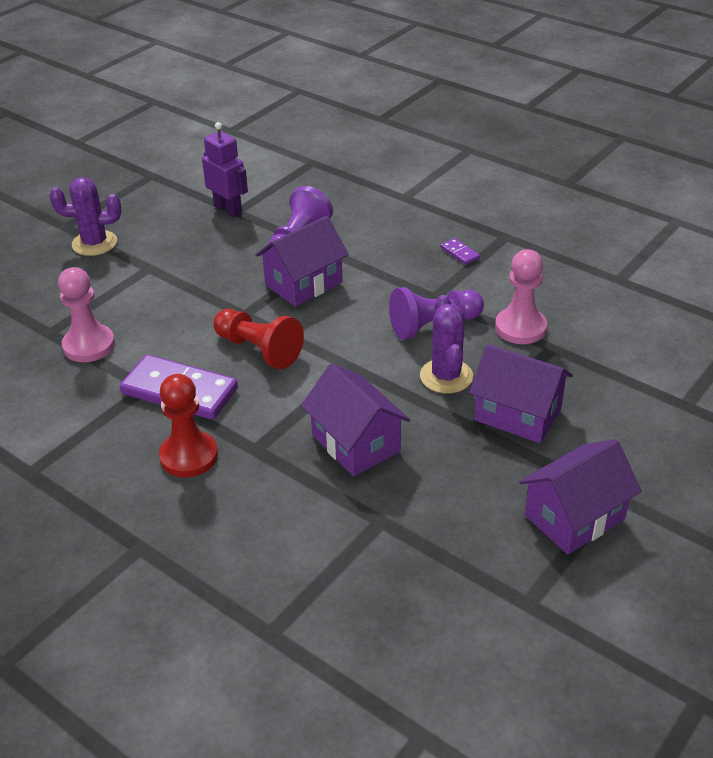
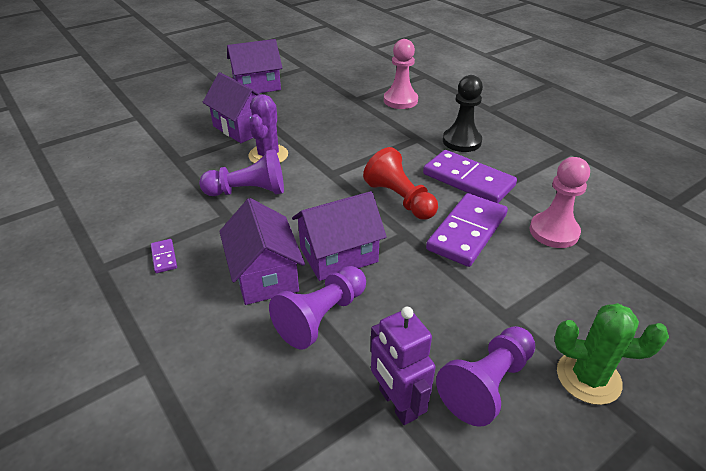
camera: 165 degrees left, 0 degrees up
purple cactus [49,177,121,256] -> green cactus [555,303,669,405]
red pawn [159,374,218,478] -> black pawn [443,75,483,152]
purple house [301,363,410,476] -> purple house moved to [219,198,305,305]
pink pawn [495,249,547,344] -> pink pawn moved to [384,39,418,109]
none -> purple domino [426,193,508,267]
none -> purple pawn [436,326,535,427]

